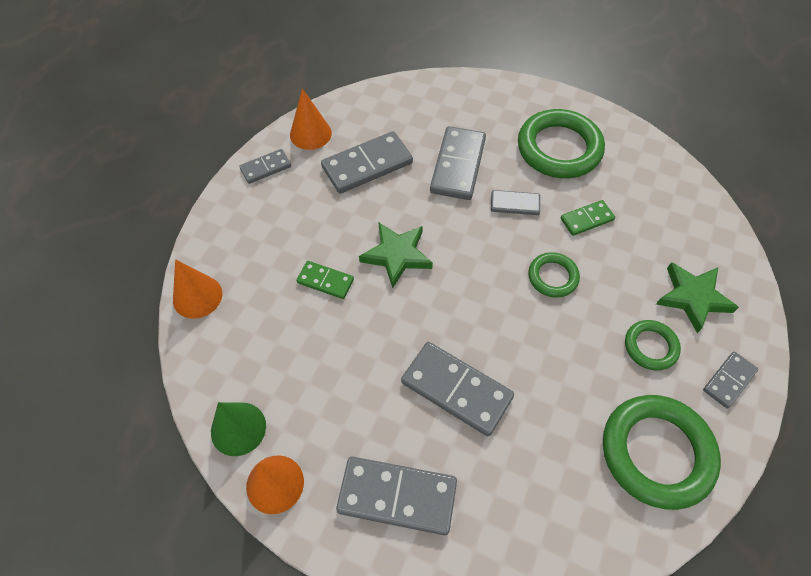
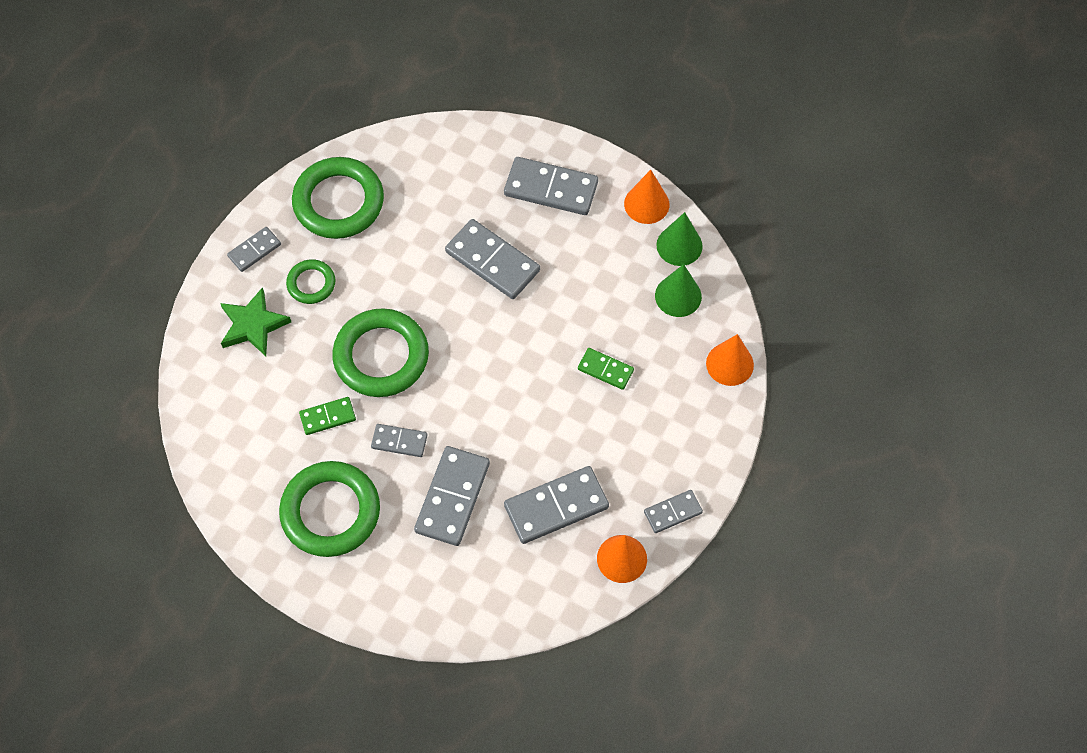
camera: 175 degrees left, 5 degrees up
green star [359,223,433,288] -> none
green ring [528,252,580,298] -> green ring [332,308,429,397], size x1.91
none -> green cone [655,264,702,317]

